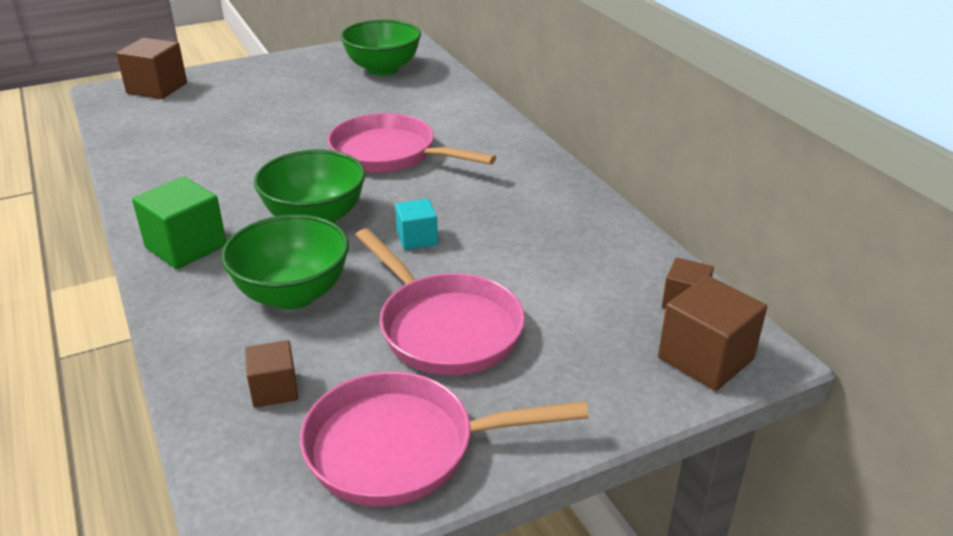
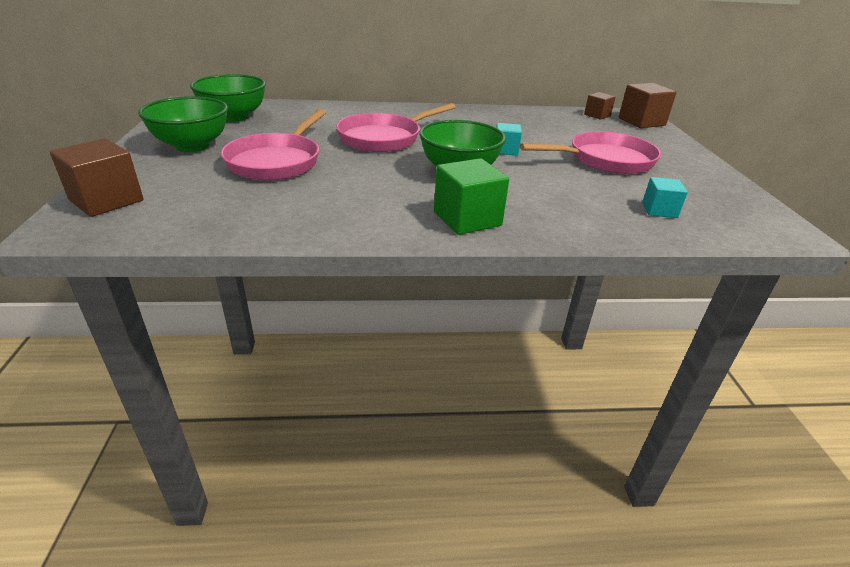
camera: 70 degrees left, 0 degrees up
green bowl [221,214,349,310] -> green bowl moved to [138,96,228,152]
brown cube [245,340,298,408] -> turquoise cube [642,177,688,218]
pink pan [300,372,589,507] -> pink pan moved to [221,109,326,180]

